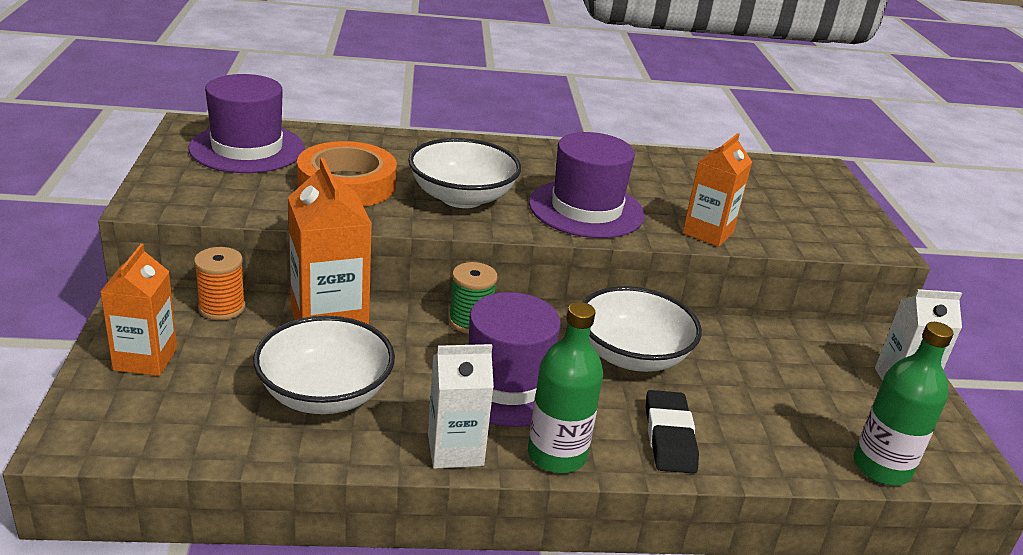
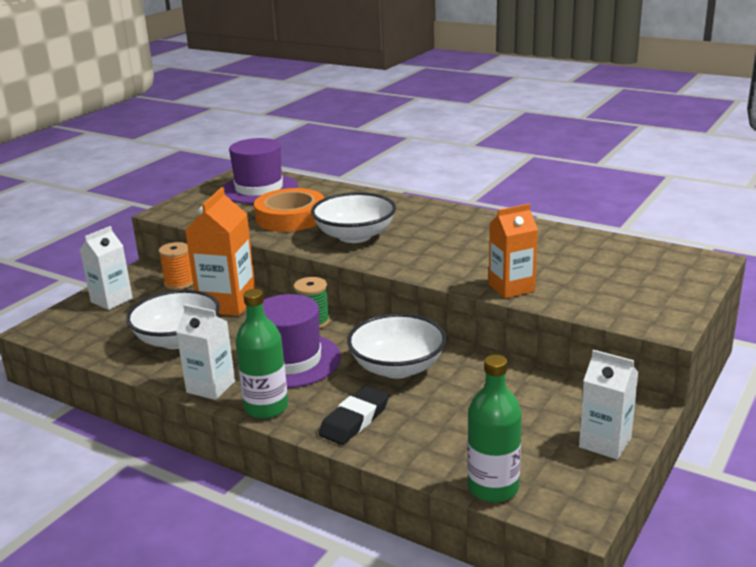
camera: 40 degrees right, 5 degrees down
orange carton [100,244,177,376] -> white carton [79,226,133,310]
purple hat [529,132,645,238] -> none

